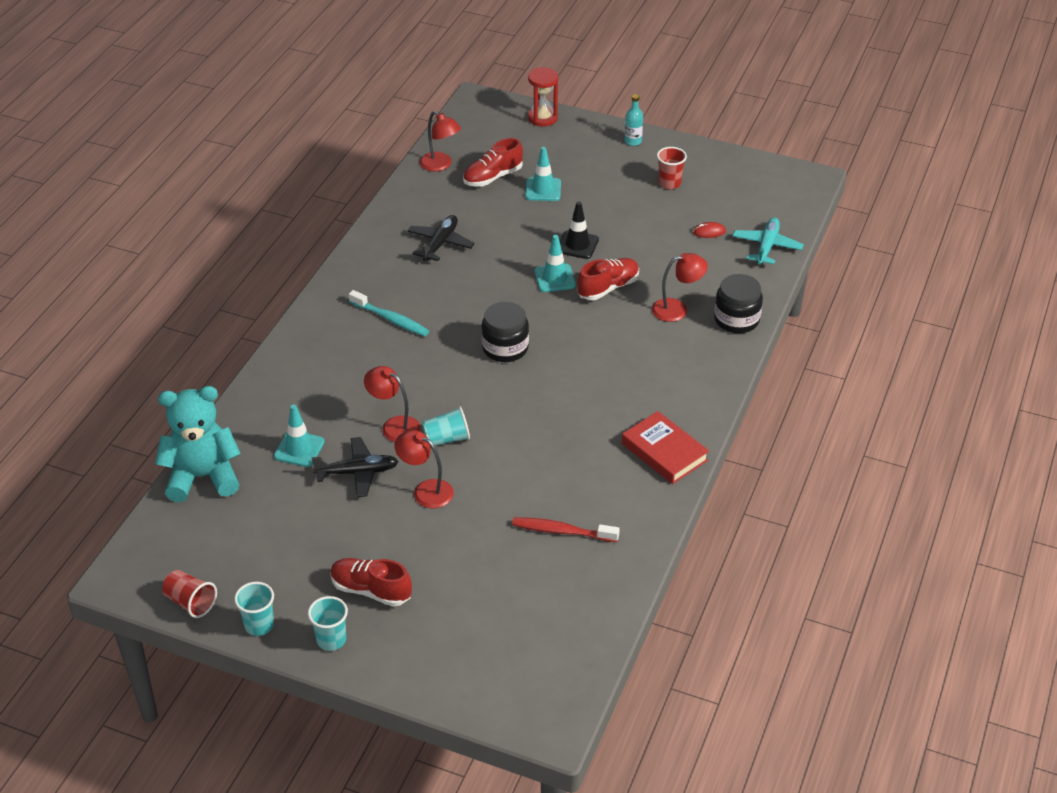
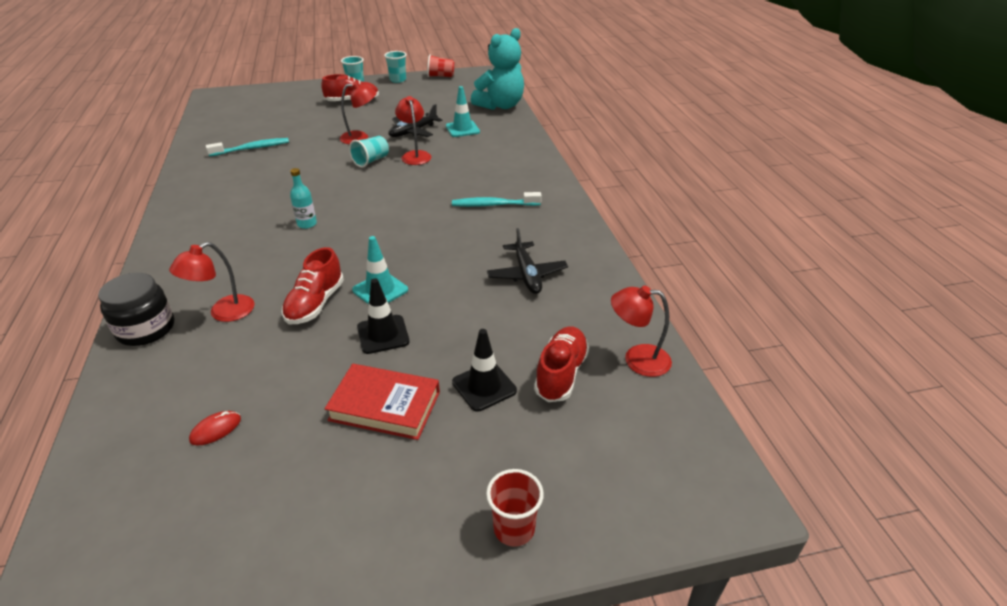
camera: 145 degrees right, 5 degrees down
red lamp [364,366,421,442] -> red lamp turned 105 degrees counterclockwise [395,96,431,165]
black jar [481,302,529,362] -> none
red toothbrush [512,517,620,542] -> turquoise toothbrush [206,138,289,157]
turquoise traffic cone [525,147,561,201] -> black traffic cone [452,329,517,412]
red hourglass [528,67,558,127] -> none
red book [622,411,709,484] -> red book moved to [325,364,440,440]
turquoise bottle [625,94,643,146] -> turquoise bottle moved to [290,168,317,229]
red cup [657,147,687,189] -> red cup moved to [486,469,544,547]
turquoise plane [733,217,804,265] -> none

